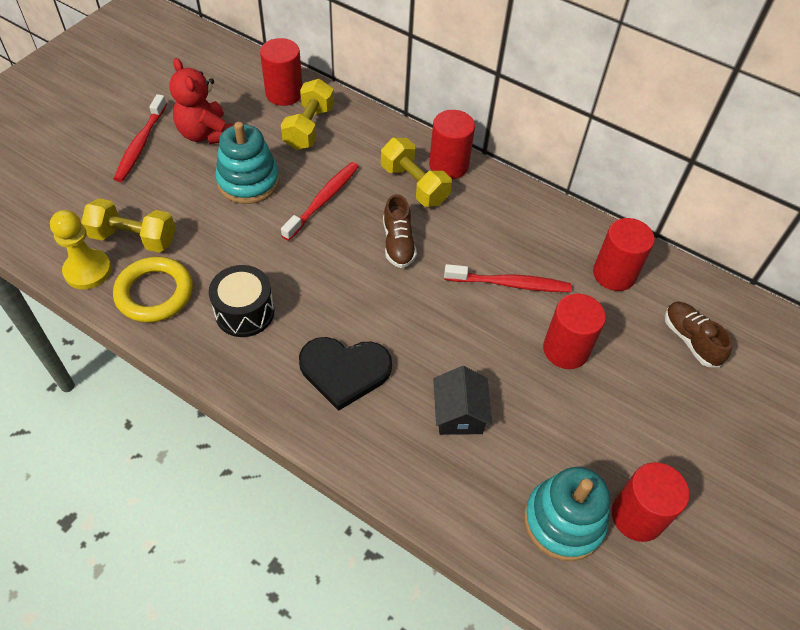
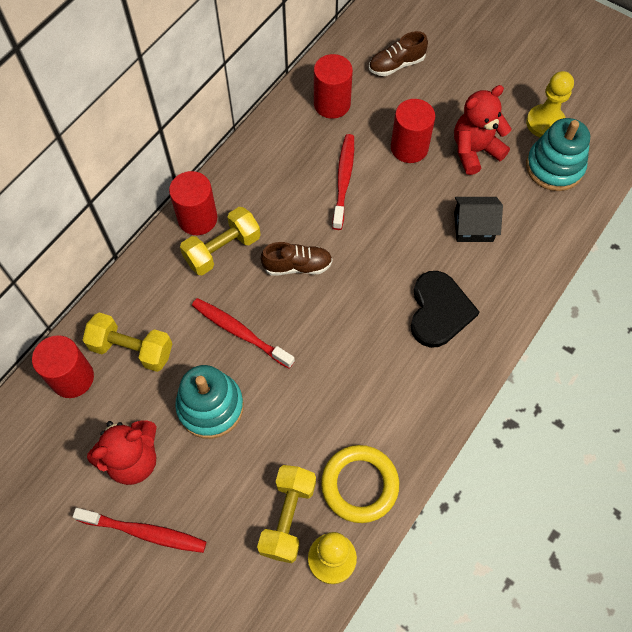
camera: 85 degrees left, 10 degrees up
black drum [209,265,274,337] -> none
red cylinder [612,462,689,542] -> yellow pawn [526,71,574,137]
none -> red teddy bear [454,85,512,175]

